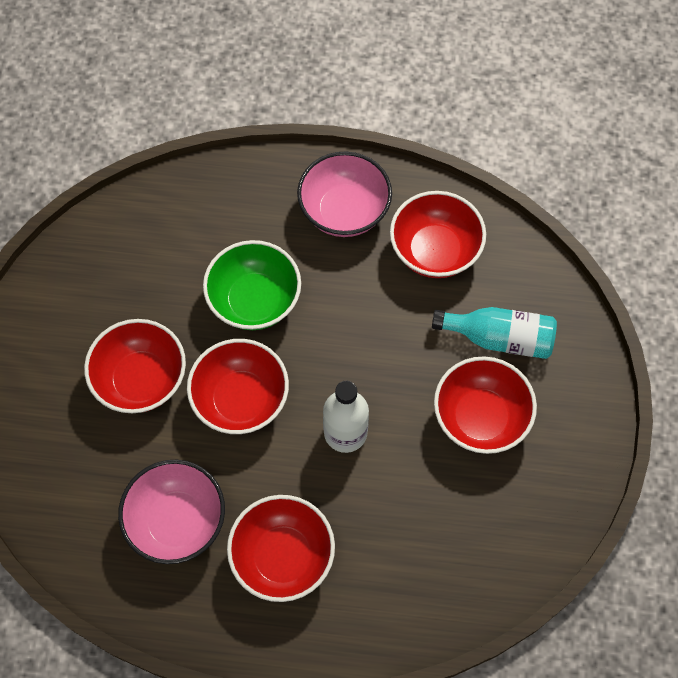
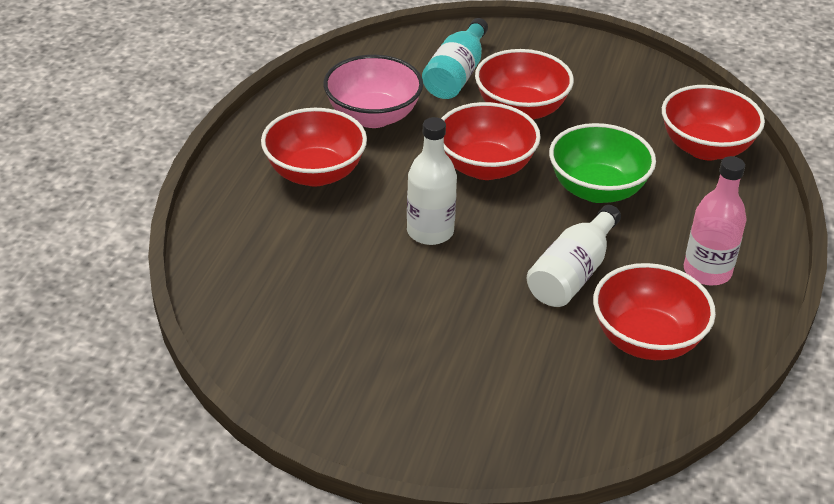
camera: 100 degrees right, 25 degrees down
pink bowl [297,151,392,237] -> pink bottle [684,156,747,286]
turquoise bottle [432,307,557,359] -> turquoise bottle moved to [422,18,488,99]
red bowl [434,356,537,454] -> red bowl moved to [662,85,765,160]
none -> white bottle [527,205,621,307]

